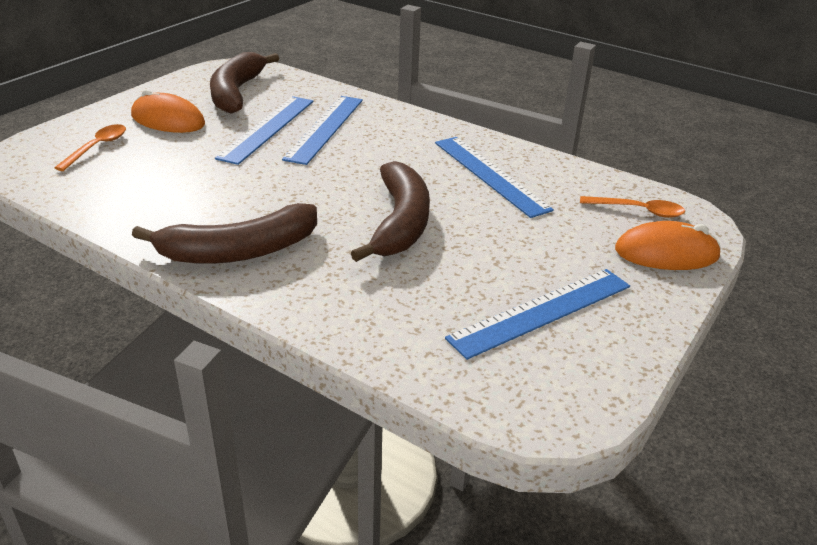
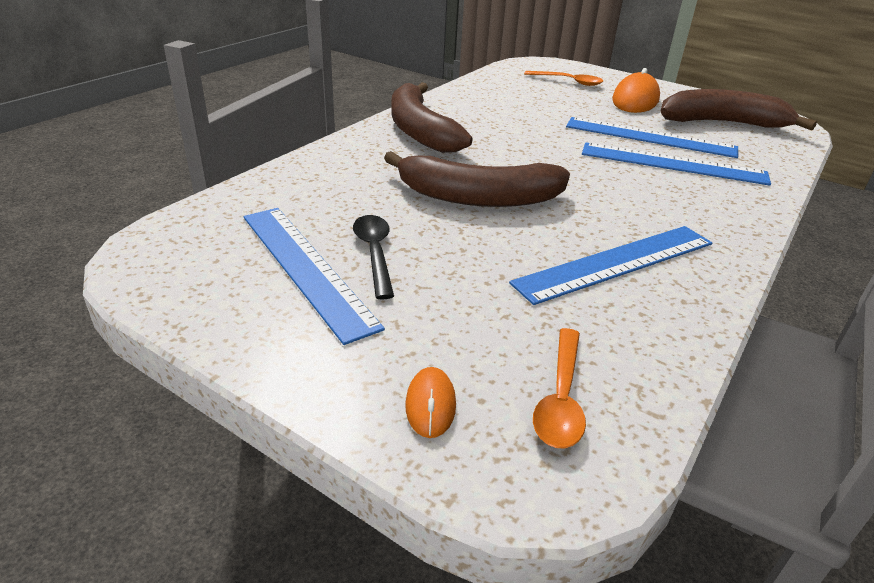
camera: 90 degrees right, 0 degrees up
orange mouse [615,221,721,270] -> orange mouse [405,367,456,438], size x0.51
none -> black spoon [353,215,394,300]

